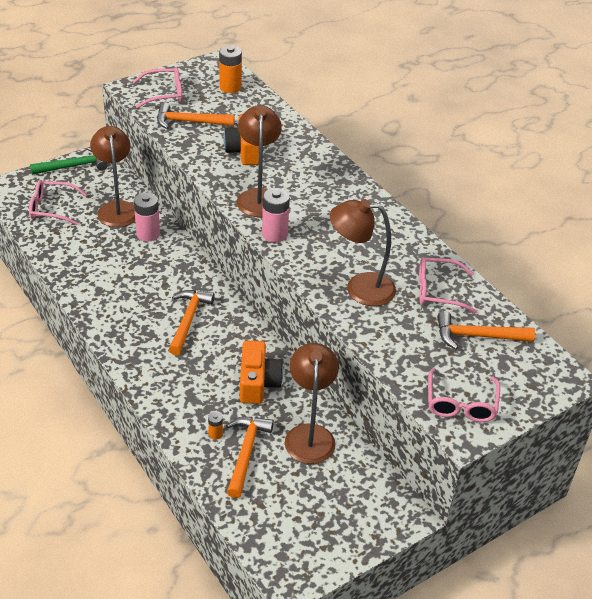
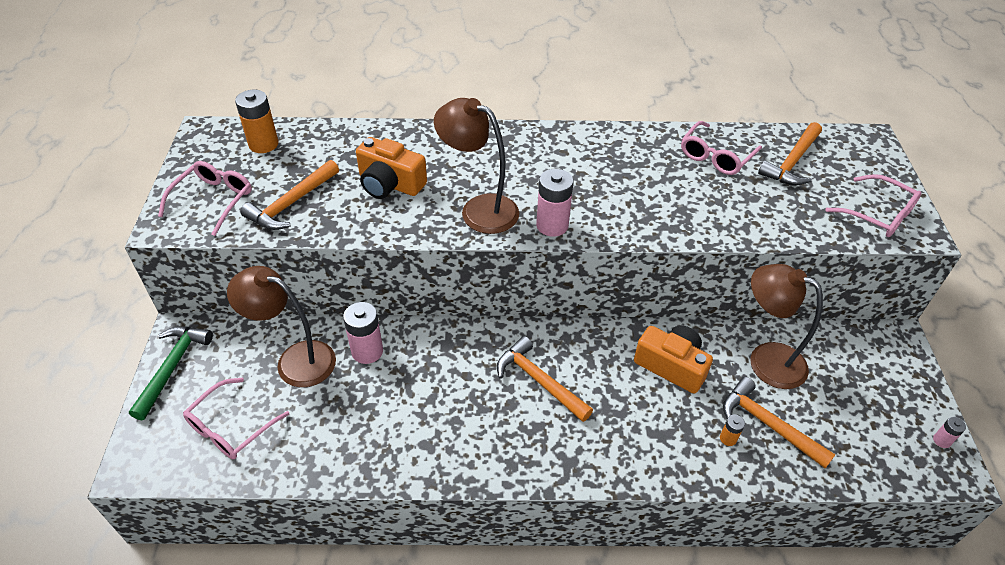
camera: 55 degrees left, 5 degrees up
brown lamp [330,199,396,306] -> none
none -> pink battery [933,417,966,448]

